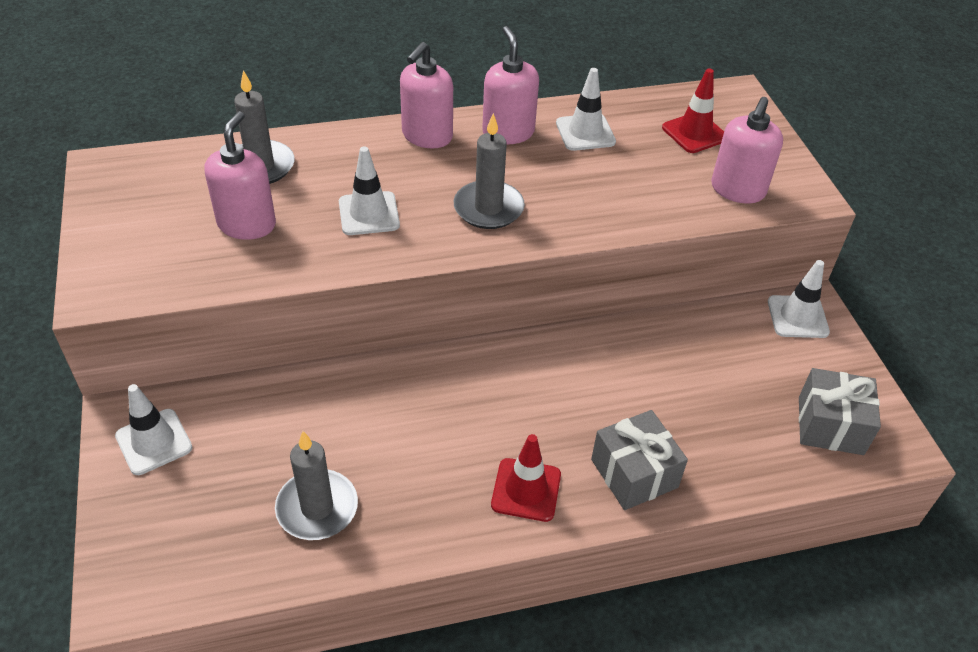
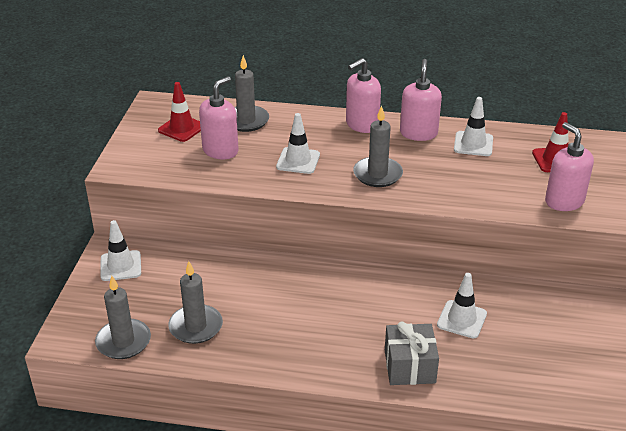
camera: 25 degrees right, 10 degrees down
red traffic cone [491,434,561,522] -> red traffic cone moved to [158,82,201,142]
pink soap dispenser [711,97,783,204] -> pink soap dispenser turned 105 degrees clockwise [545,122,594,211]
white traffic cone [768,260,830,338] -> white traffic cone moved to [437,273,487,339]
grey gift [799,368,881,455] -> none
none -> grey candle [95,276,151,359]

